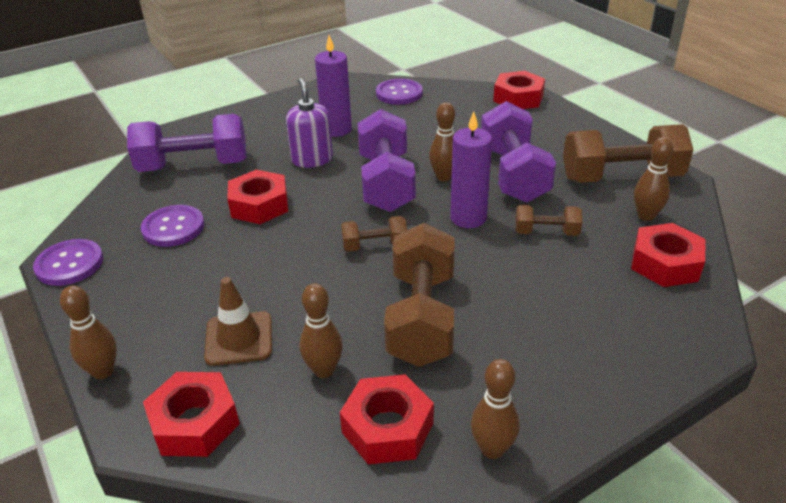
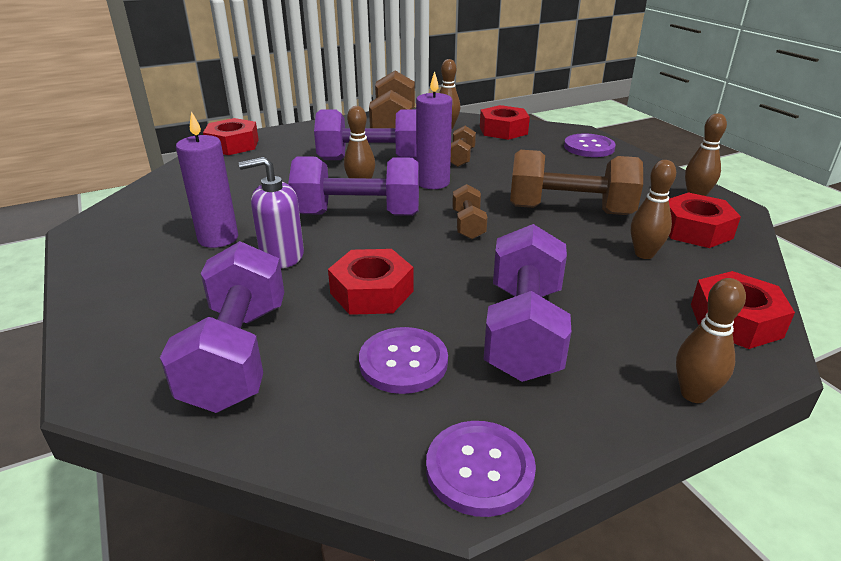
camera: 85 degrees left, 5 degrees down
brown traffic cone [204,277,272,366] -> none
purple button [376,79,423,105] -> purple button moved to [564,133,616,157]
none -> purple dumbbell [483,224,571,382]

